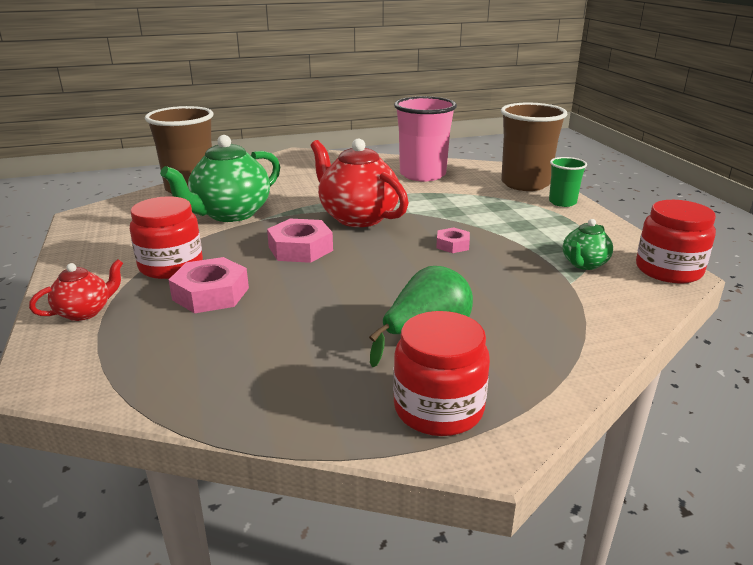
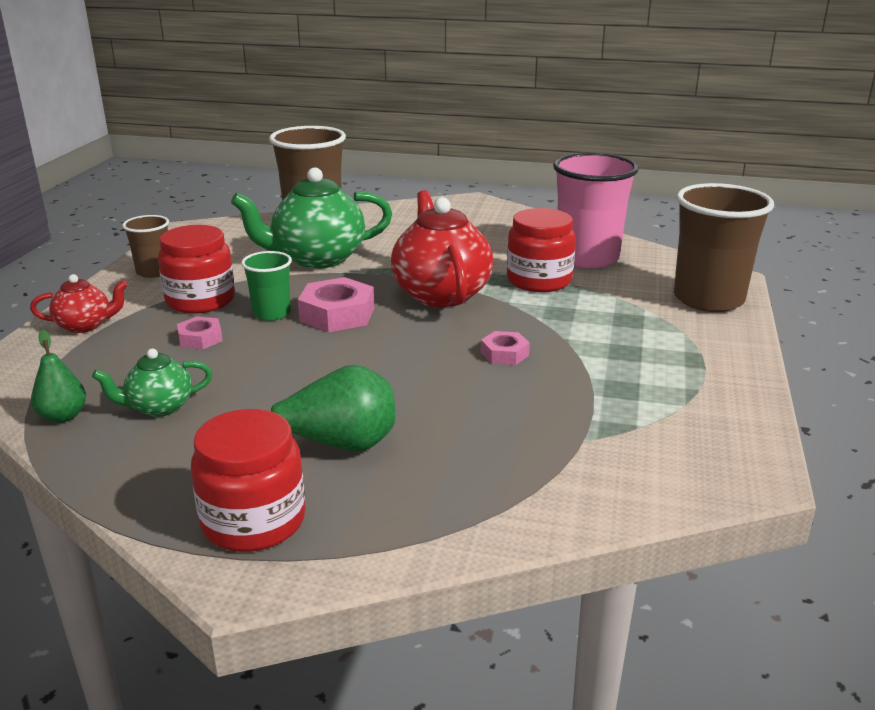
camera: 30 degrees right, 0 degrees up
pink nut [169,257,249,313] -> pink nut [177,316,223,349], size x0.57
green cup [549,157,587,207] -> green cup moved to [241,251,292,321]
green teapot [563,219,613,270] -> green teapot moved to [92,348,212,417]
red jar [636,200,716,283] -> red jar moved to [507,208,576,292]
none -> green pear [31,330,86,423]
none -> brown cup [122,215,169,278]

